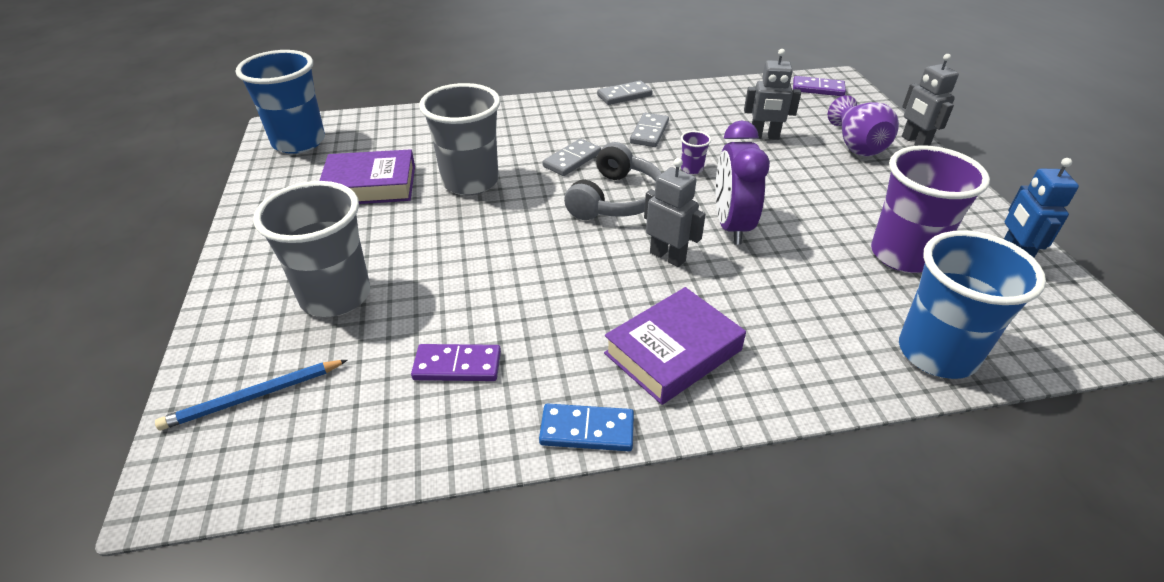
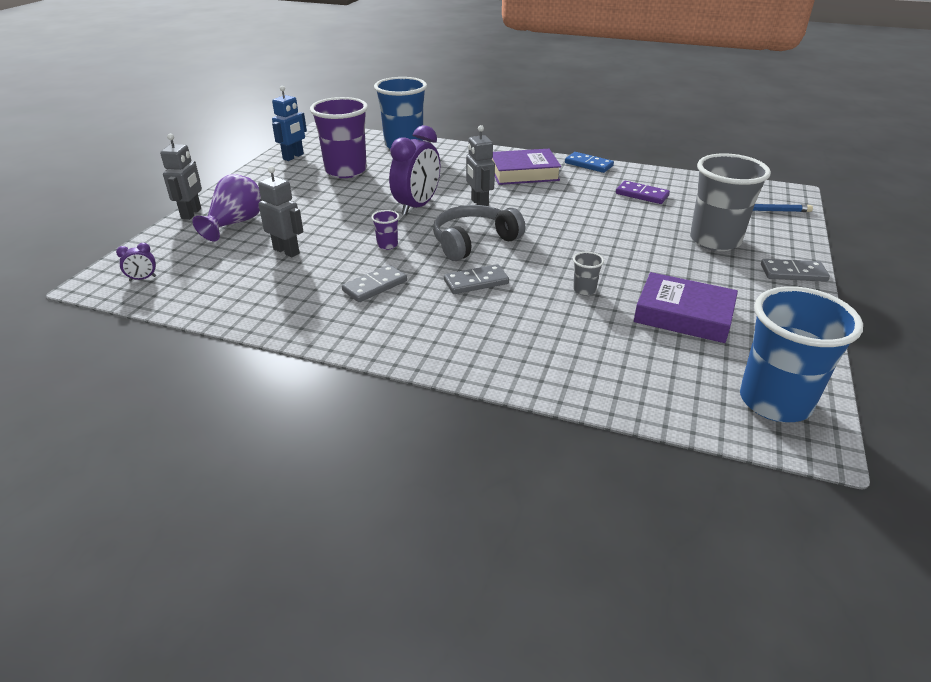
camera: 150 degrees left, 5 degrees down
grey cup [419,83,500,195] -> grey cup [573,252,604,295], size x0.41
grey domino [597,81,653,105] -> grey domino moved to [761,259,830,282]
purple domino [793,76,846,96] -> purple clock [116,243,156,281]

